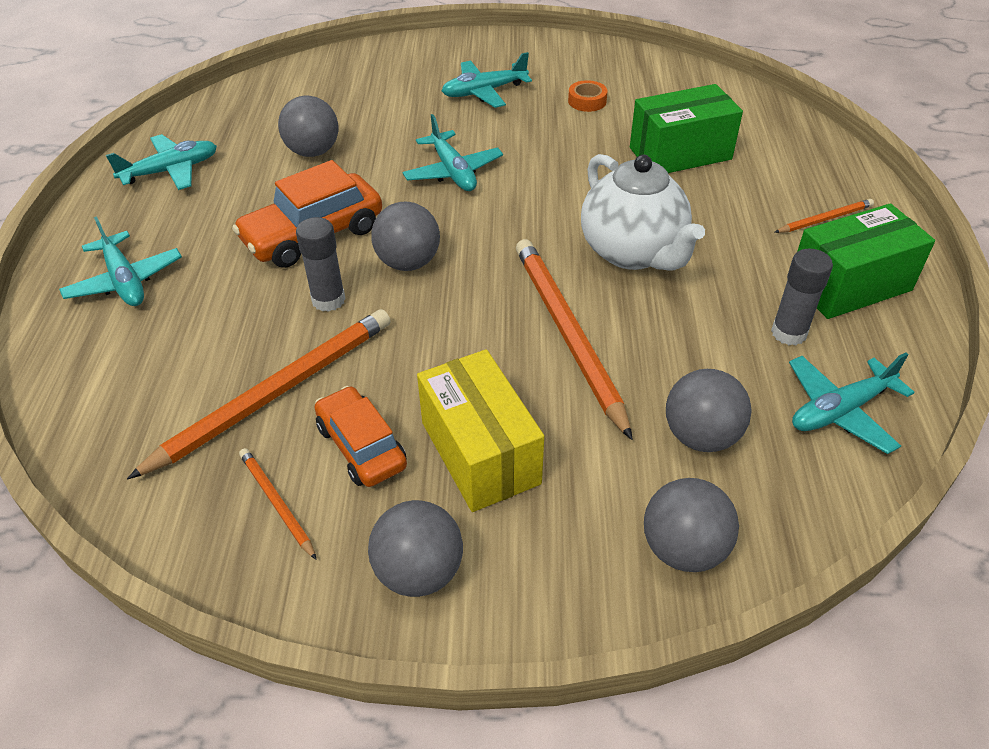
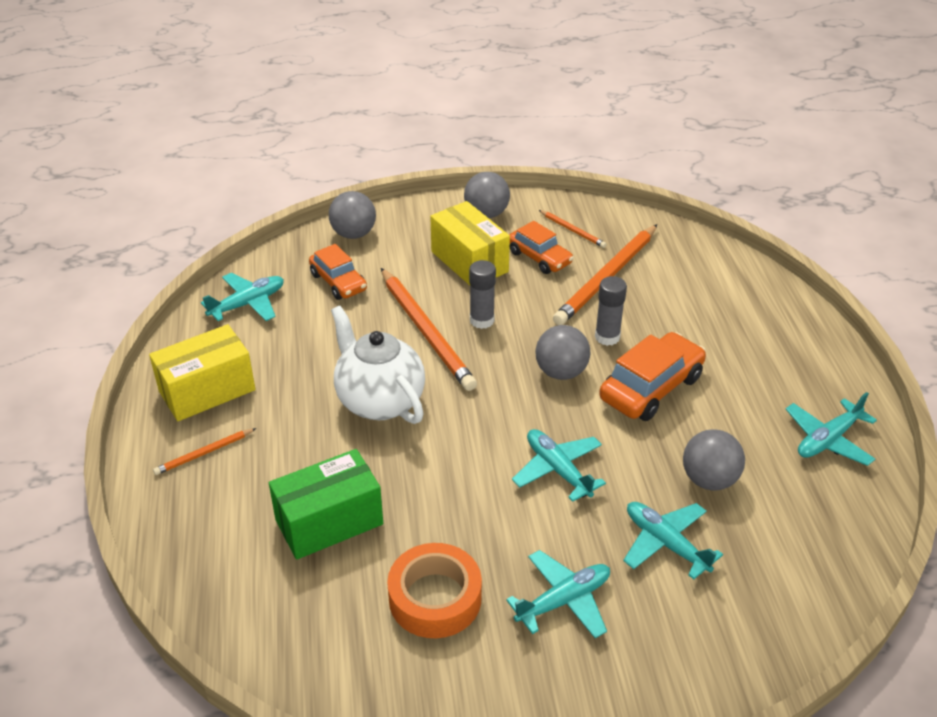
camera: 170 degrees right, 5 degrees down
turquoise plane [59,216,182,306] -> turquoise plane moved to [623,502,723,579]
orange tape [568,80,607,112] -> orange tape [387,543,482,638], size x1.98
grey ball [666,369,752,452] -> orange car [309,244,367,300]
grey glue stick [771,249,833,346] -> grey glue stick moved to [469,260,496,329]
green box [797,203,935,319] -> yellow box [149,324,256,421]

